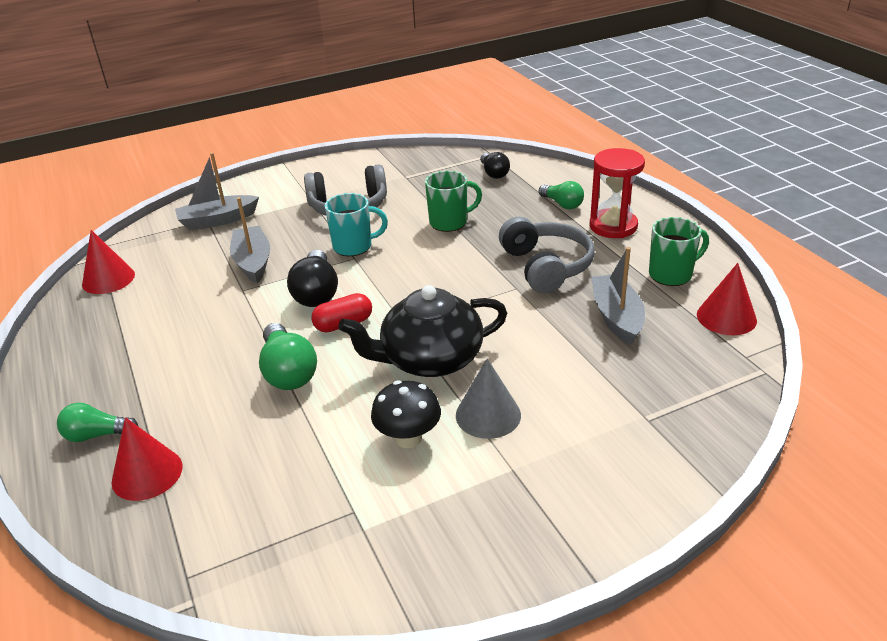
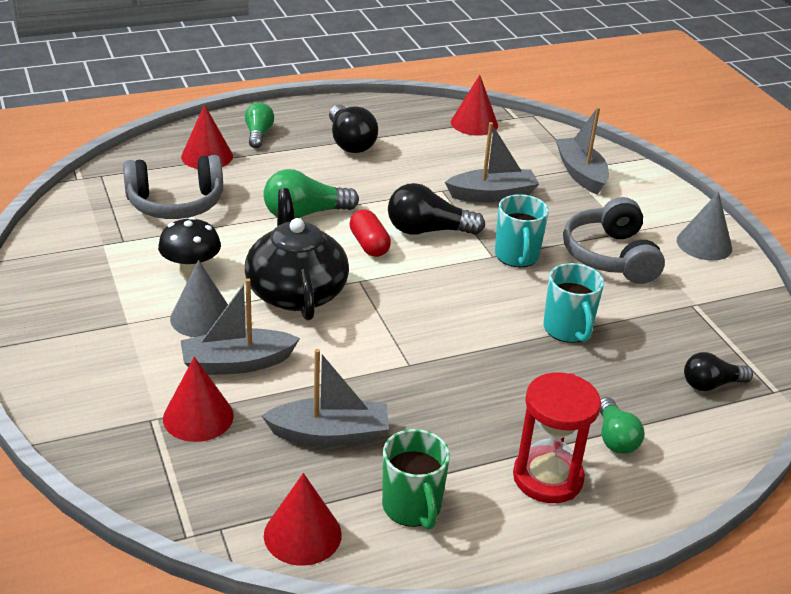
camera: 90 degrees right, 0 degrees up
green mug [425,171,482,232] -> turquoise mug [544,263,604,343]
grey headphones [499,217,595,293] -> grey headphones moved to [123,155,223,219]
green light bulb [539,181,584,209] -> green light bulb turned 60 degrees counterclockwise [600,397,644,454]
none -> red cone [163,357,234,442]
none -> grey boat [181,278,300,375]
none -> black light bulb [329,105,378,153]
none -> grey cone [677,192,732,261]

